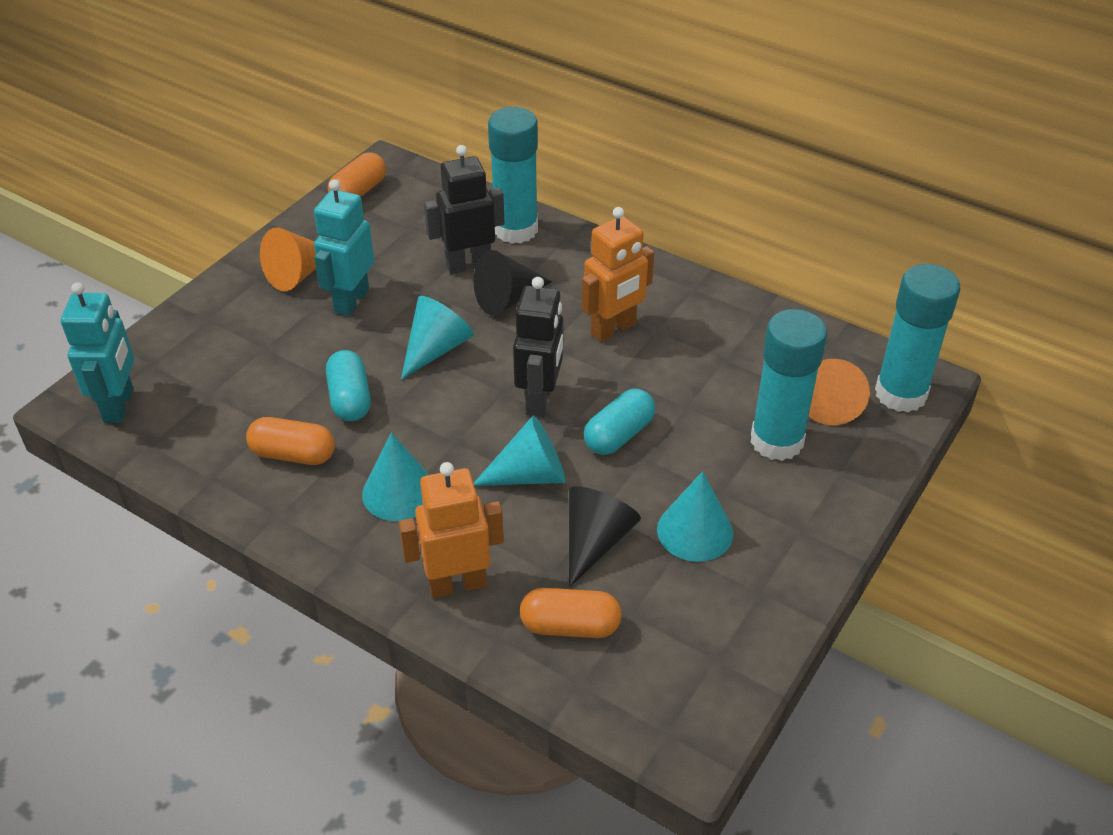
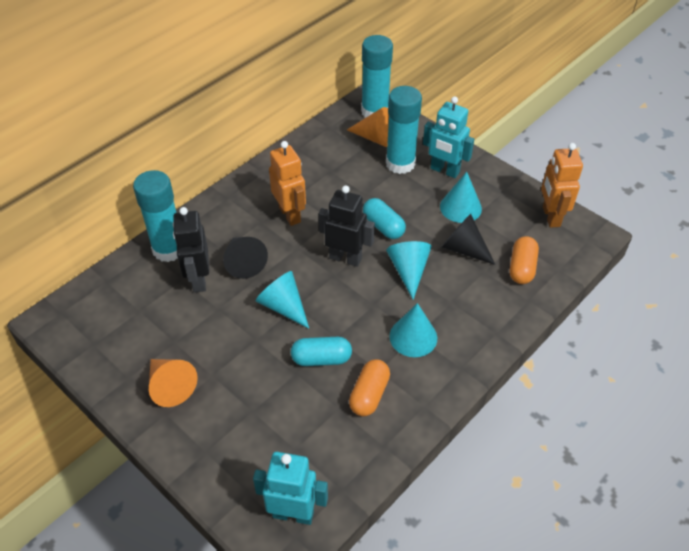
camera: 80 degrees left, 5 degrees up
turquoise robot [314,179,374,316] -> turquoise robot moved to [423,96,474,178]
orange capsule [328,152,386,197] -> none
orange robot [399,462,504,598] -> orange robot moved to [541,143,583,228]

